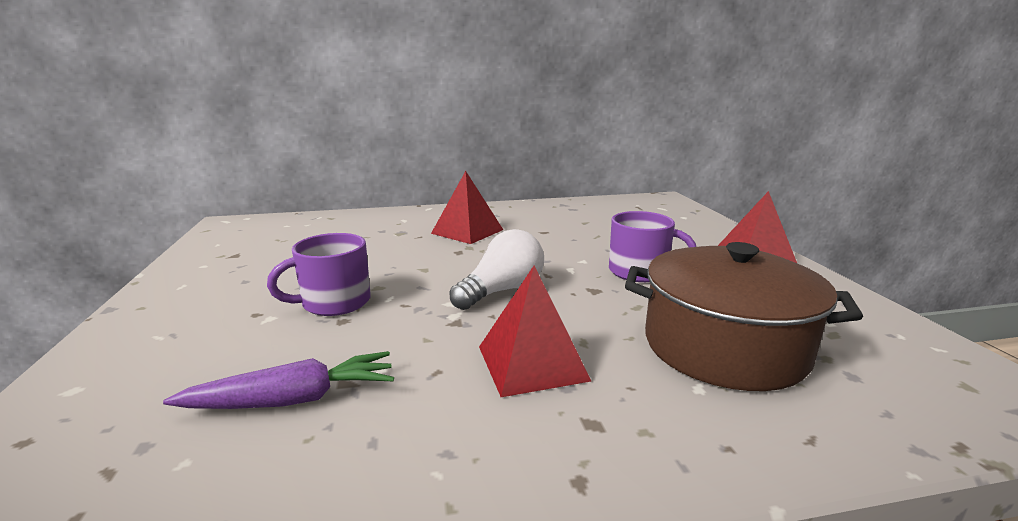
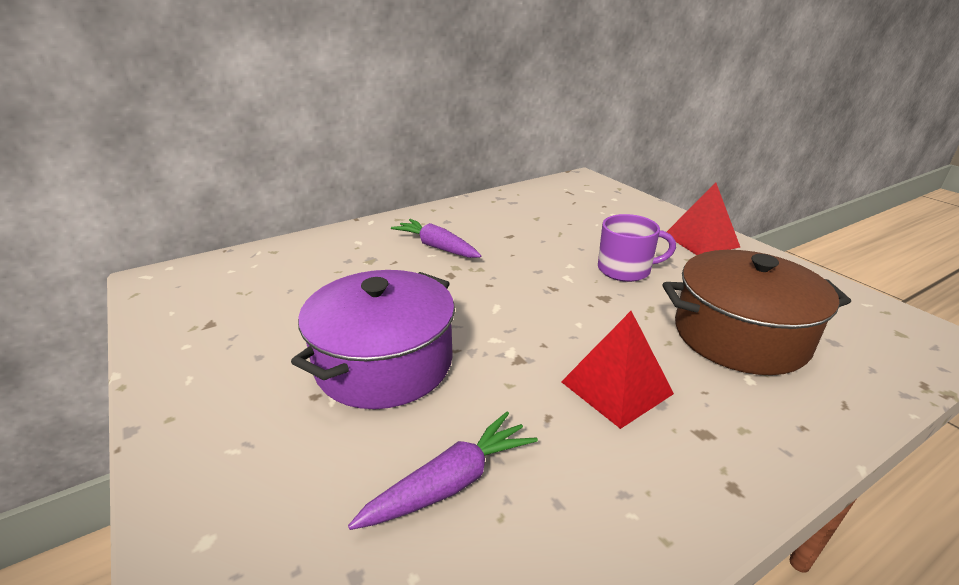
camera: 20 degrees left, 10 degrees up
purple mug [267,233,371,316] -> purple pot [291,270,455,409]
red pyramid [431,171,503,244] -> purple carrot [391,219,481,258]
white light bulb [449,229,544,310] -> none

